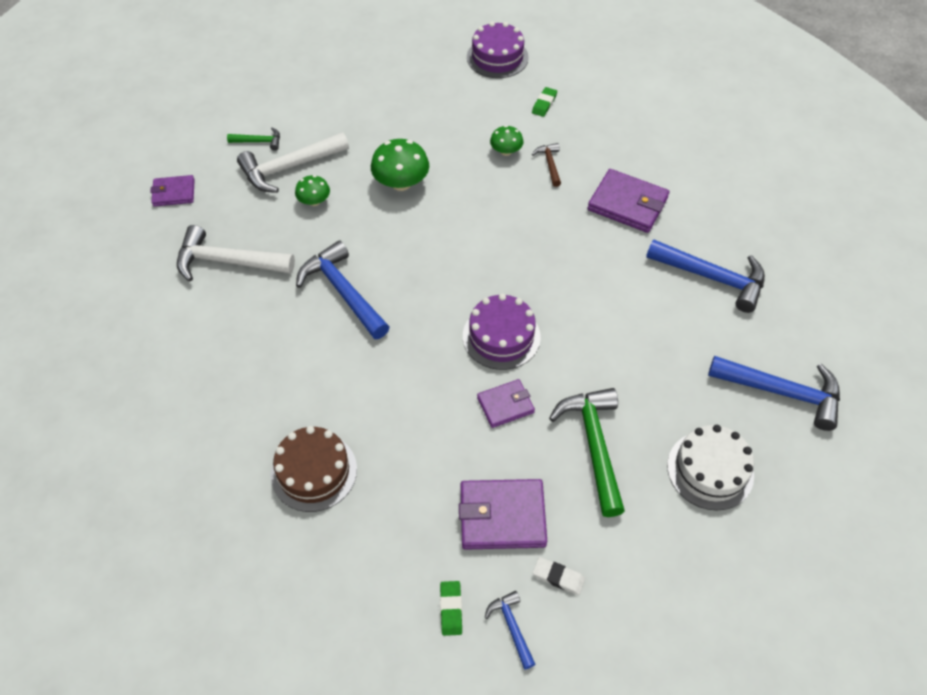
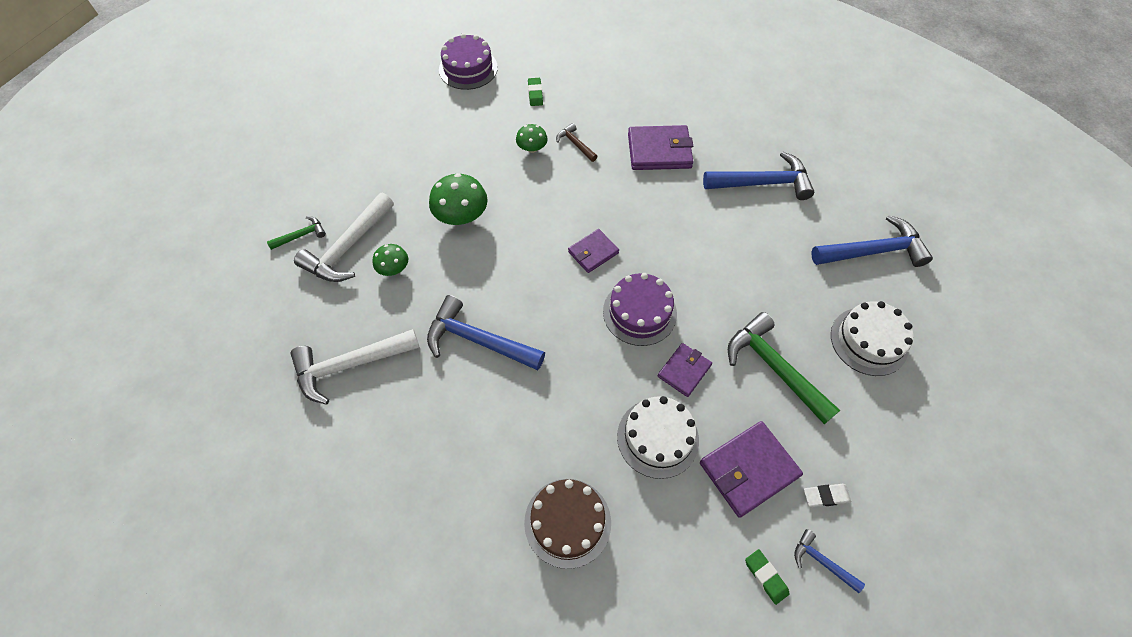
camera: 30 degrees left, 5 degrees up
purple wallet [150,175,195,207] -> purple wallet moved to [568,229,619,273]
none -> white cake [617,396,699,479]

